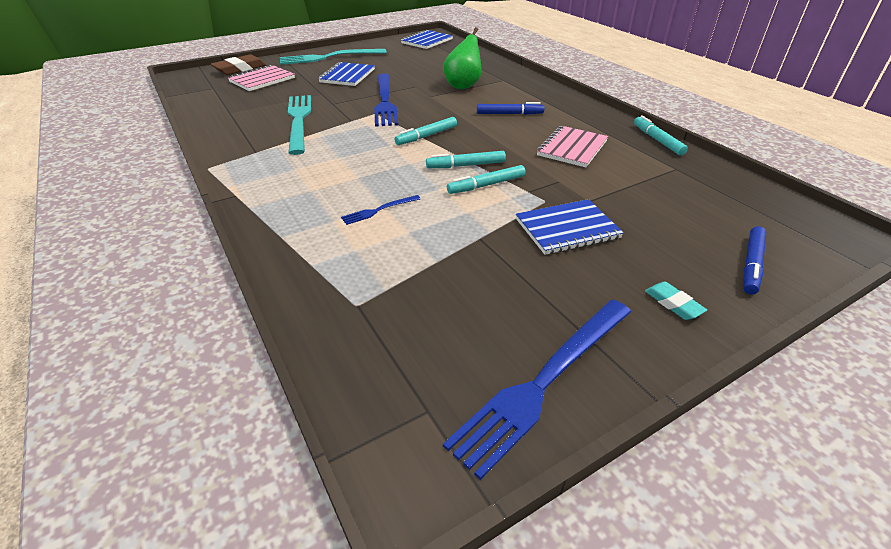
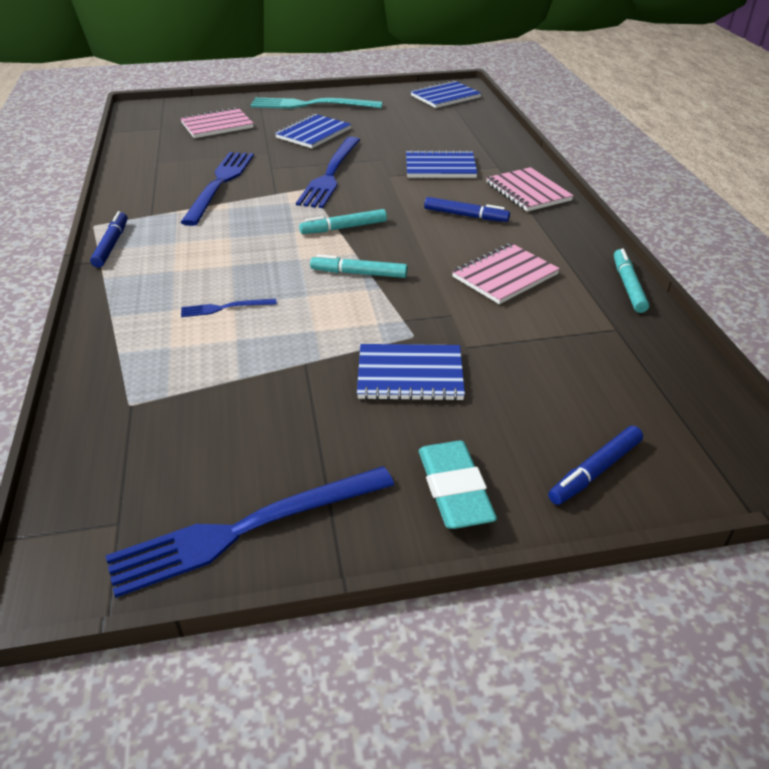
camera: 20 degrees right, 0 degrees up
brown eraser [211,54,266,75] -> none
turquoise fork [288,95,311,155] -> blue fork [180,152,254,226]
green pear [443,27,482,89] -> blue notebook [406,150,478,178]
turquoise marker [447,165,526,194] -> none
turquoise eraser [645,282,707,320] -> turquoise eraser [419,441,497,529], size x1.78
none -> blue marker [90,211,128,268]
none -> pink notebook [486,167,574,212]

